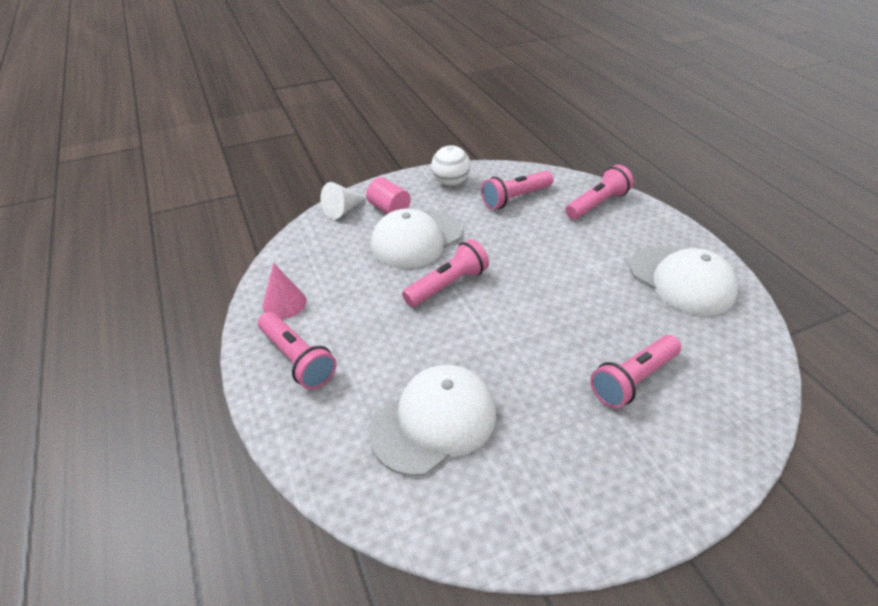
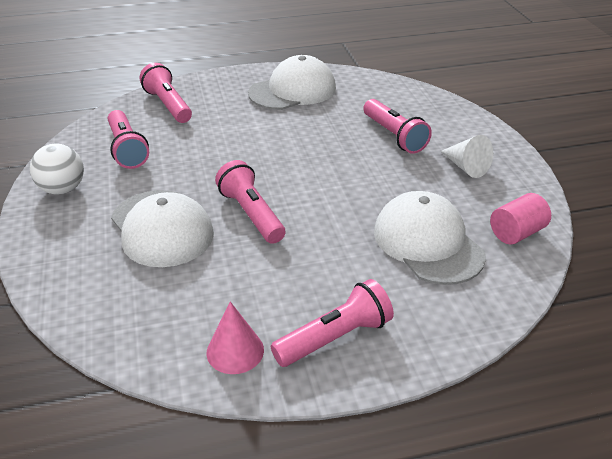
camera: 80 degrees left, 5 degrees down
white cone [320,182,366,219] -> white cone moved to [441,135,493,178]
pink cylinder [366,177,411,214] -> pink cylinder moved to [490,193,551,245]

